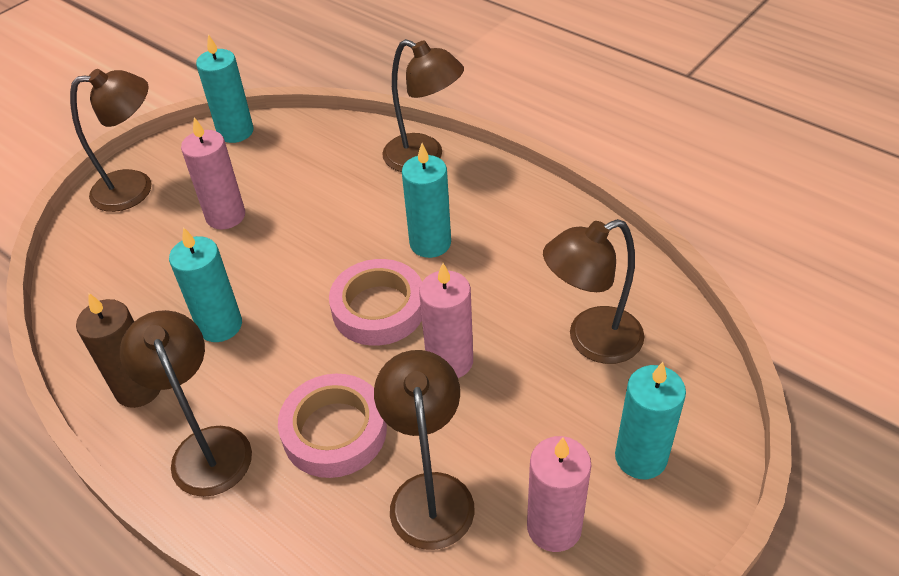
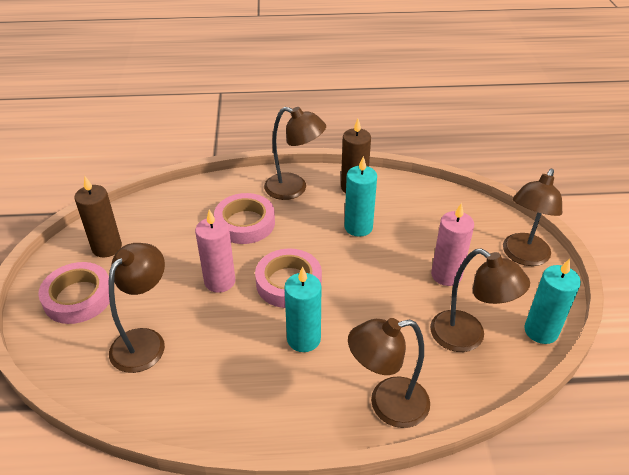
camera: 135 degrees right, 5 degrees down
brown lamp [374,350,475,550] -> brown lamp moved to [430,248,530,352]
pink candle [527,436,592,552] -> brown candle [74,177,122,257]
turquoise candle [615,362,686,479] -> pink tape [38,262,110,324]

